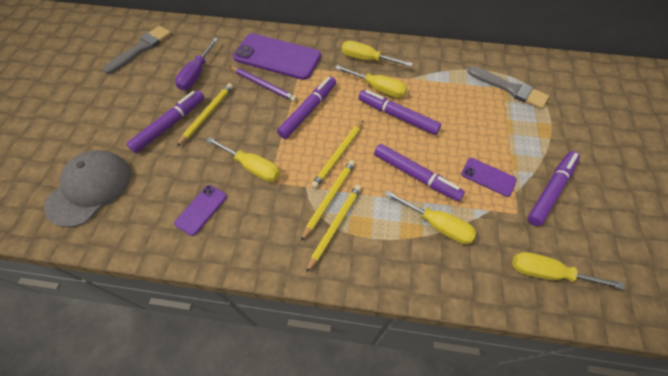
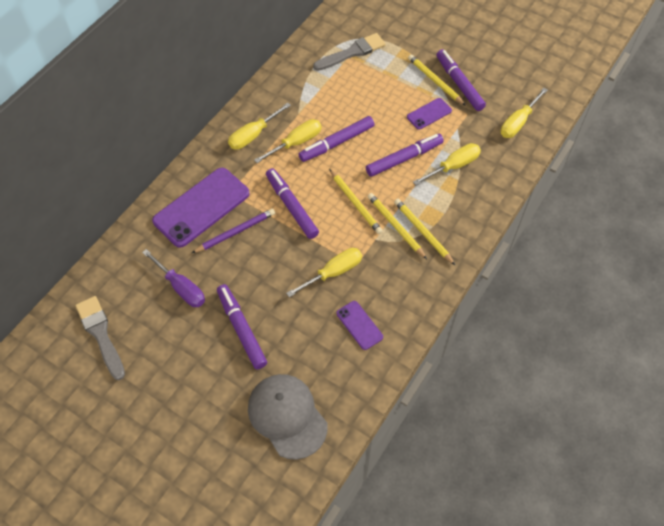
camera: 65 degrees left, 0 degrees up
yellow pencil [177,83,233,146] -> yellow pencil moved to [408,55,466,106]

